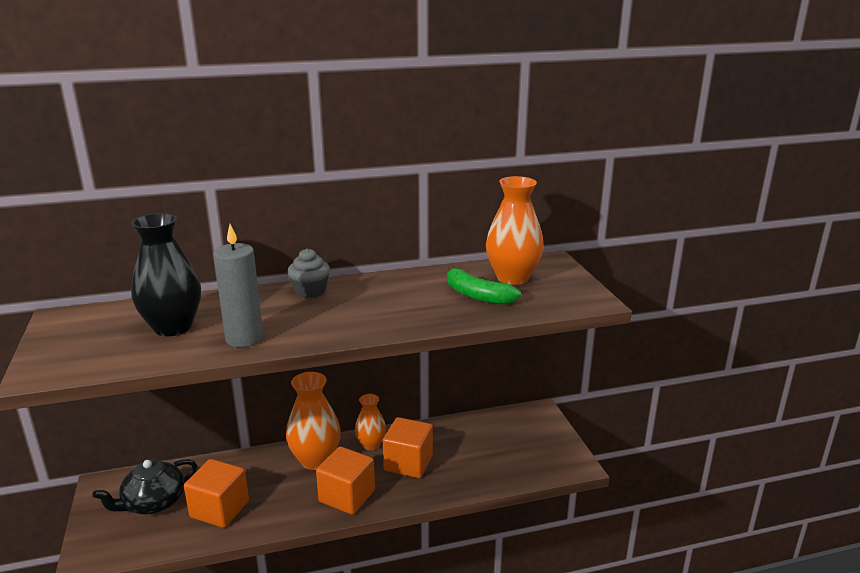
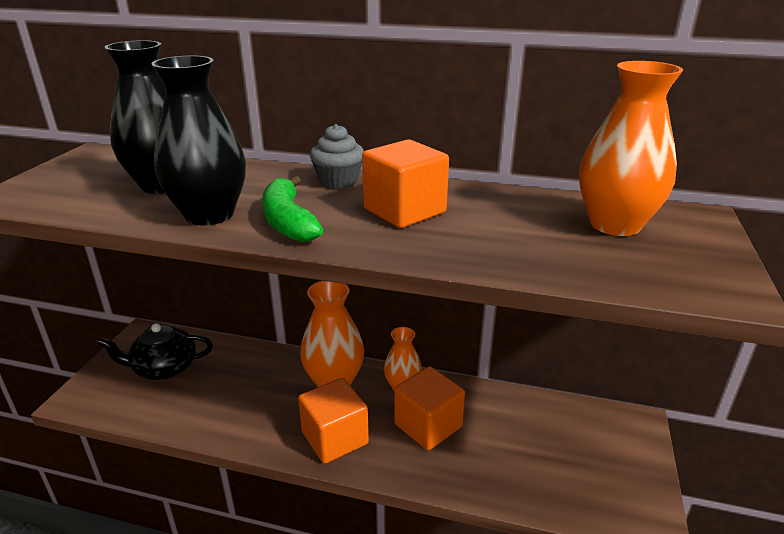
camera: 30 degrees right, 5 degrees up
orange cube [184,459,249,528] -> orange cube moved to [362,139,449,228]
grey candle [213,224,264,348] -> black vase [151,56,246,225]
green banana [447,266,521,305] -> green banana moved to [262,176,323,242]

